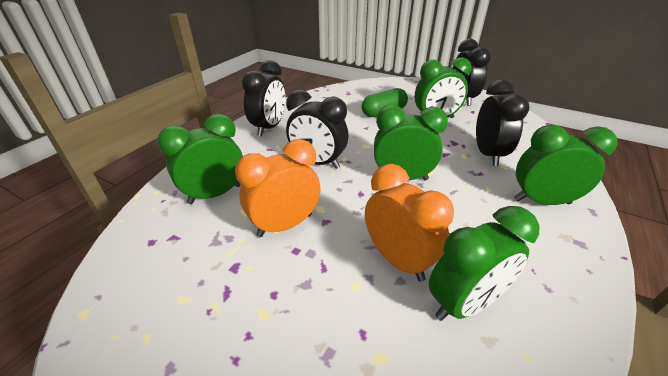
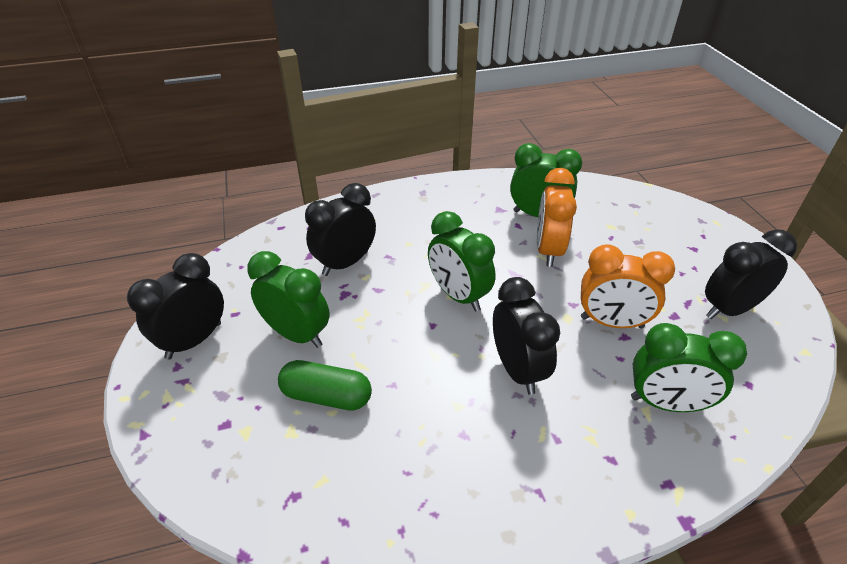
camera: 135 degrees left, 5 degrees up
black clock [242,60,286,136] -> black clock moved to [705,229,797,319]
green clock [514,125,618,205] -> none

